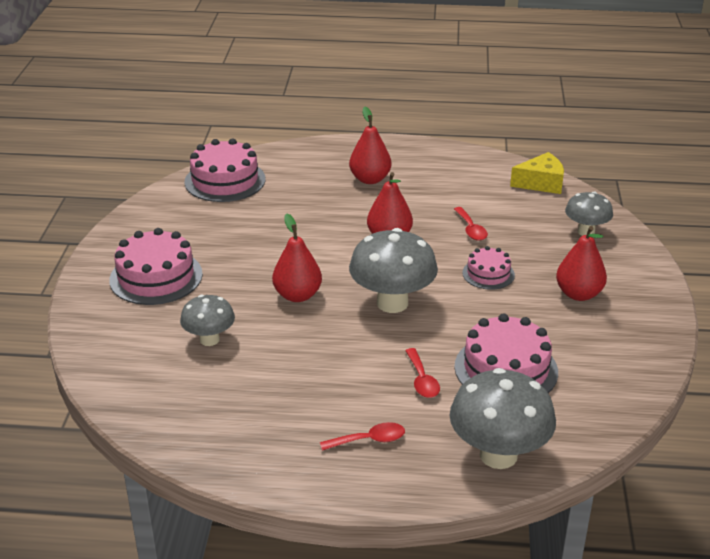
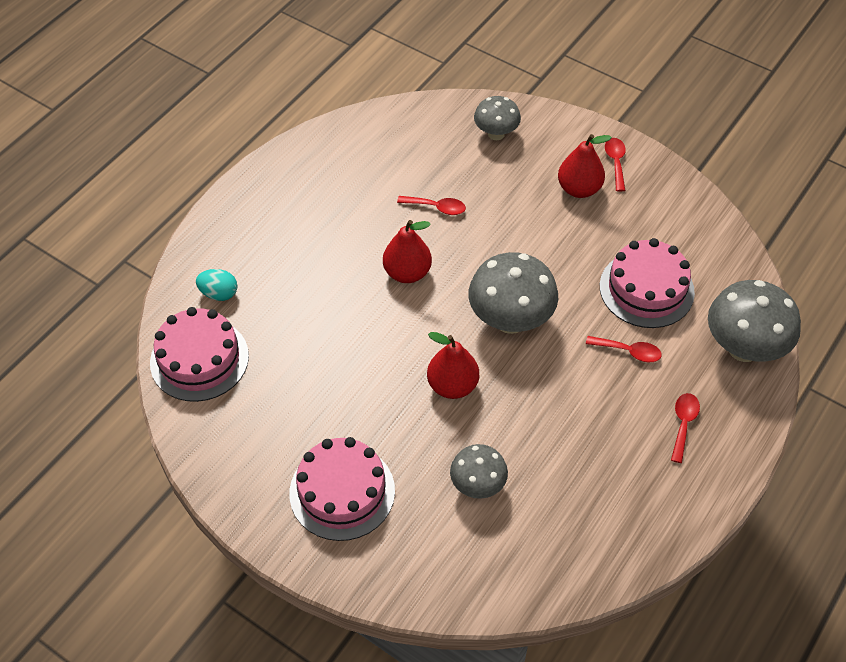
camera: 60 degrees left, 20 degrees up
red pear [349,107,391,184] -> none
pink cake [462,246,515,290] -> none
yellow cheese [510,152,564,194] -> none
none -> turquoise egg [196,269,237,301]
none -> red spoon [605,138,626,192]

